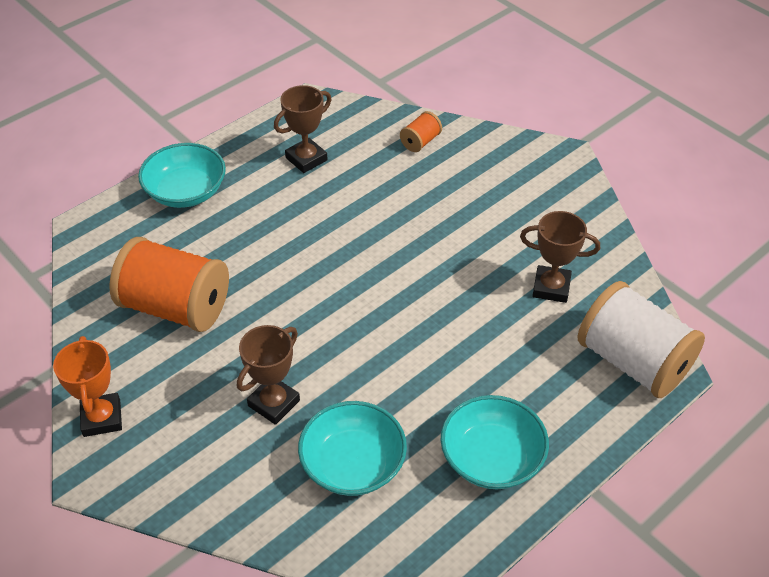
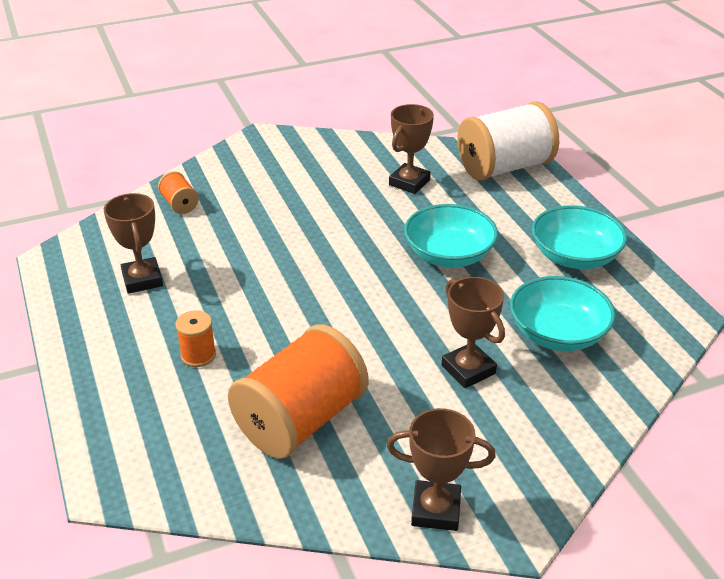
camera: 70 degrees left, 10 degrees down
orange trophy [53,336,122,437] -> brown trophy [387,408,496,531]
turquoise bowl [138,143,226,208] -> turquoise bowl moved to [404,204,498,267]
none -> orange spool [175,310,216,367]

